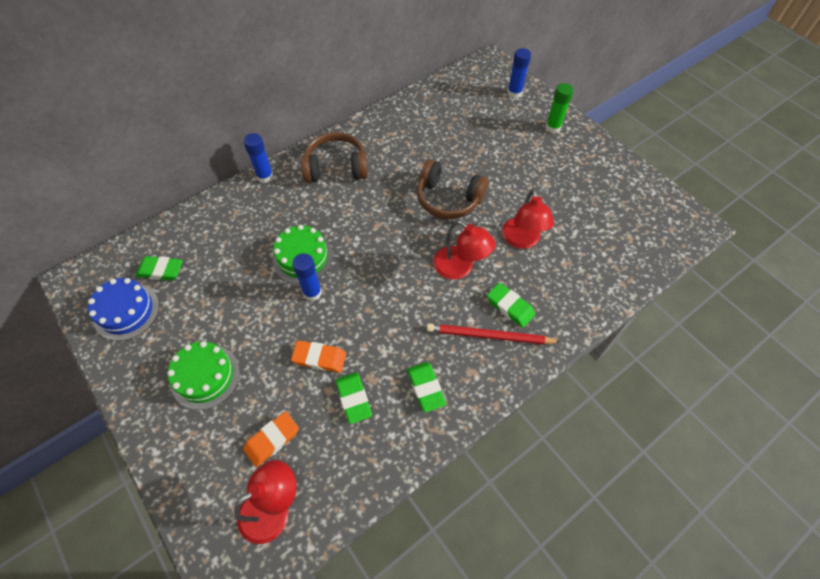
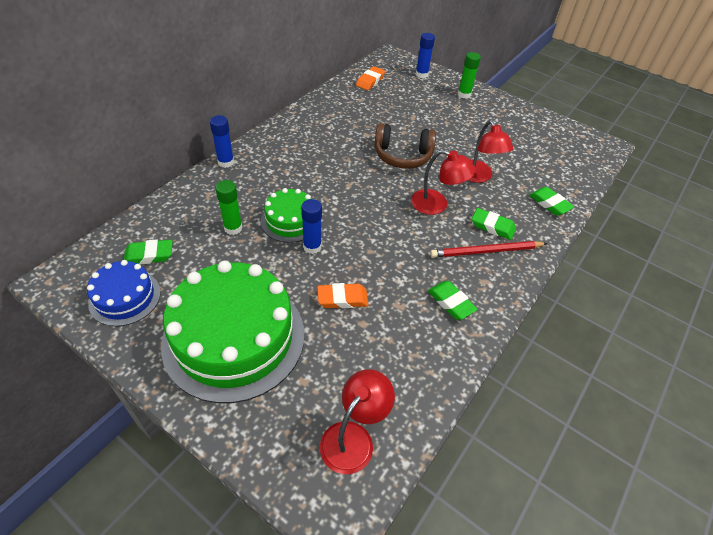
camera: 20 degrees left, 10 degrees down
green cake [167,341,240,410] -> green cake [161,261,304,403], size x1.96
orange eraser [243,411,299,467] -> orange eraser moved to [356,66,385,90]
brown headphones [301,132,368,183] -> none
green eraser [336,372,372,424] -> green eraser moved to [529,187,574,215]
none -> green glue stick [215,180,243,235]

